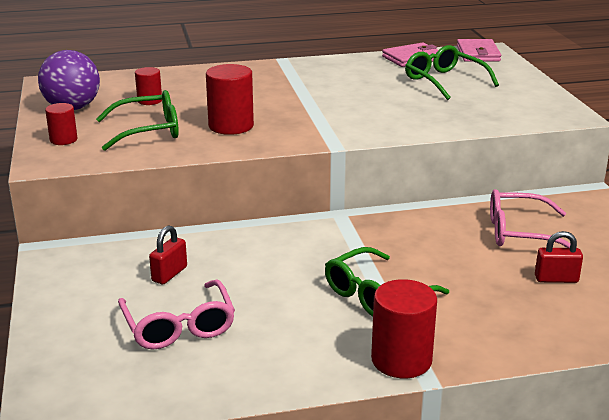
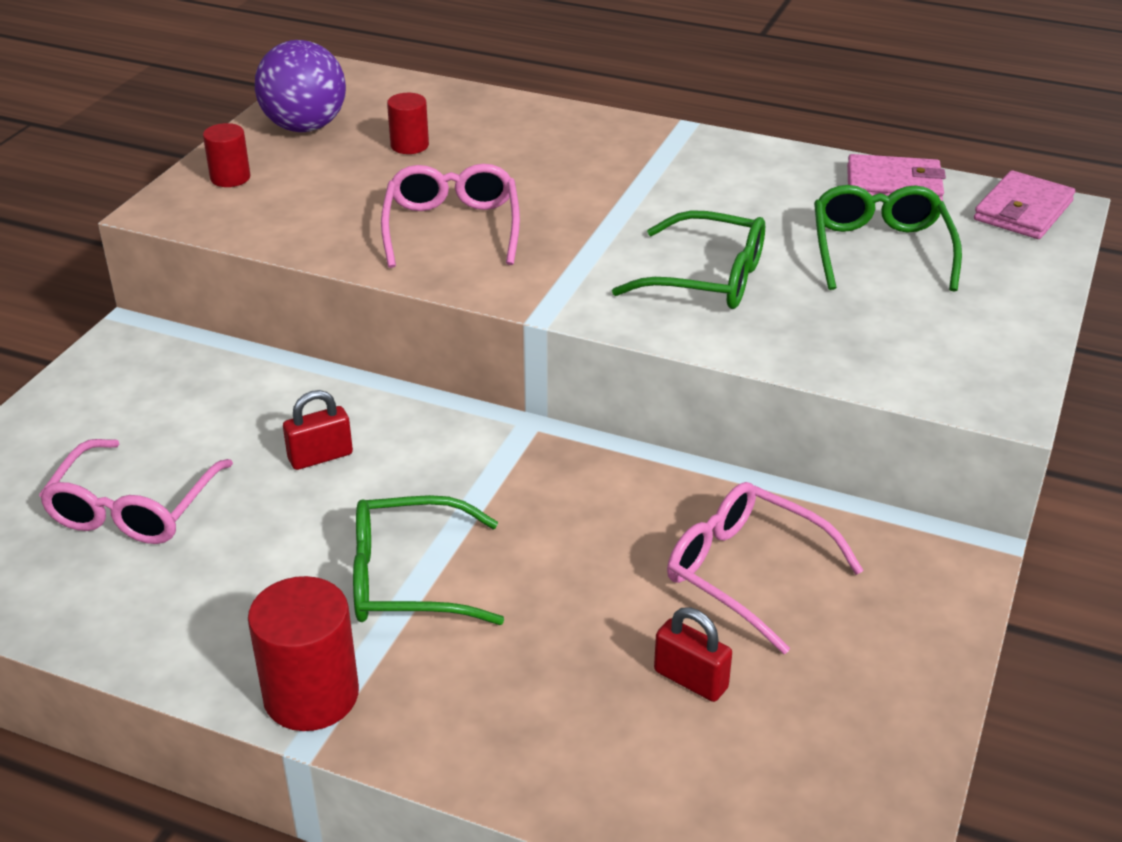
camera: 35 degrees right, 10 degrees up
green glasses [96,90,179,151] -> green glasses moved to [612,210,765,309]
red padlock [149,225,187,284] -> red padlock moved to [283,390,353,470]
red cylinder [206,64,254,135] -> pink glasses [381,164,520,268]

